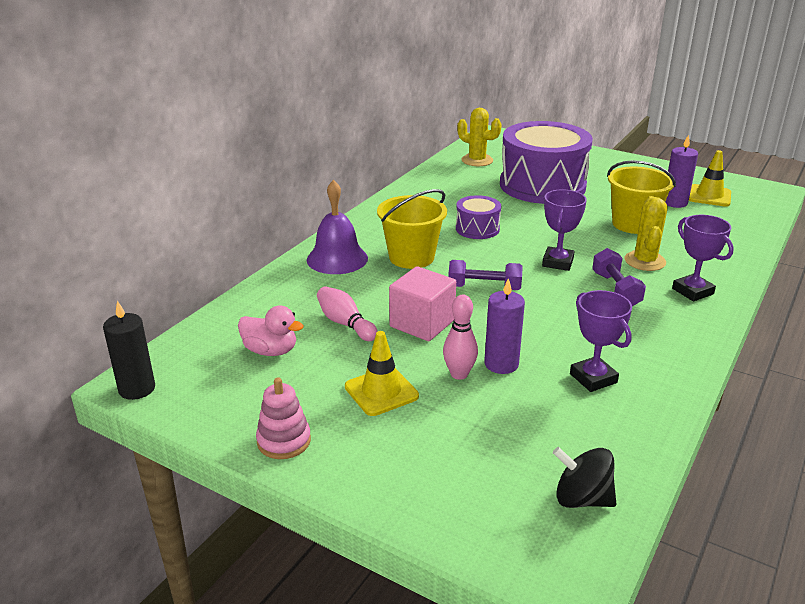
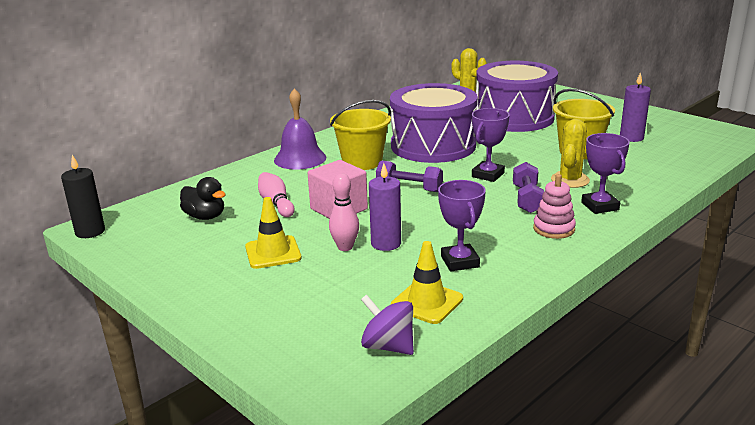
camera: 15 degrees right, 5 degrees down
pink duck [238,305,304,356] -> black duck [180,177,226,220]
pink stacking toy [256,377,311,459] -> pink stacking toy moved to [533,174,576,239]
purple drum [456,195,501,239] -> purple drum [390,83,478,163], size x2.17
black spinning top [553,447,616,508] -> purple spinning top [361,295,414,355]
yellow traffic cone [689,150,731,207] -> yellow traffic cone moved to [391,241,463,324]

